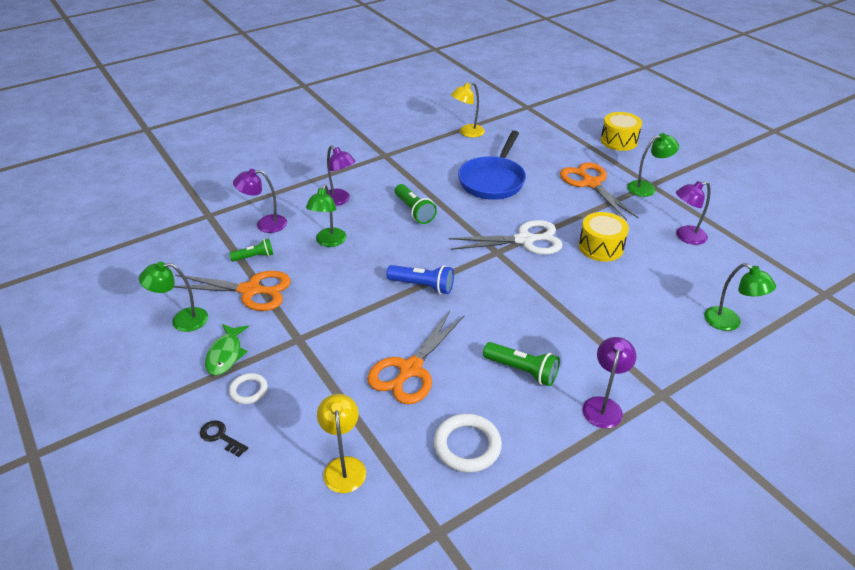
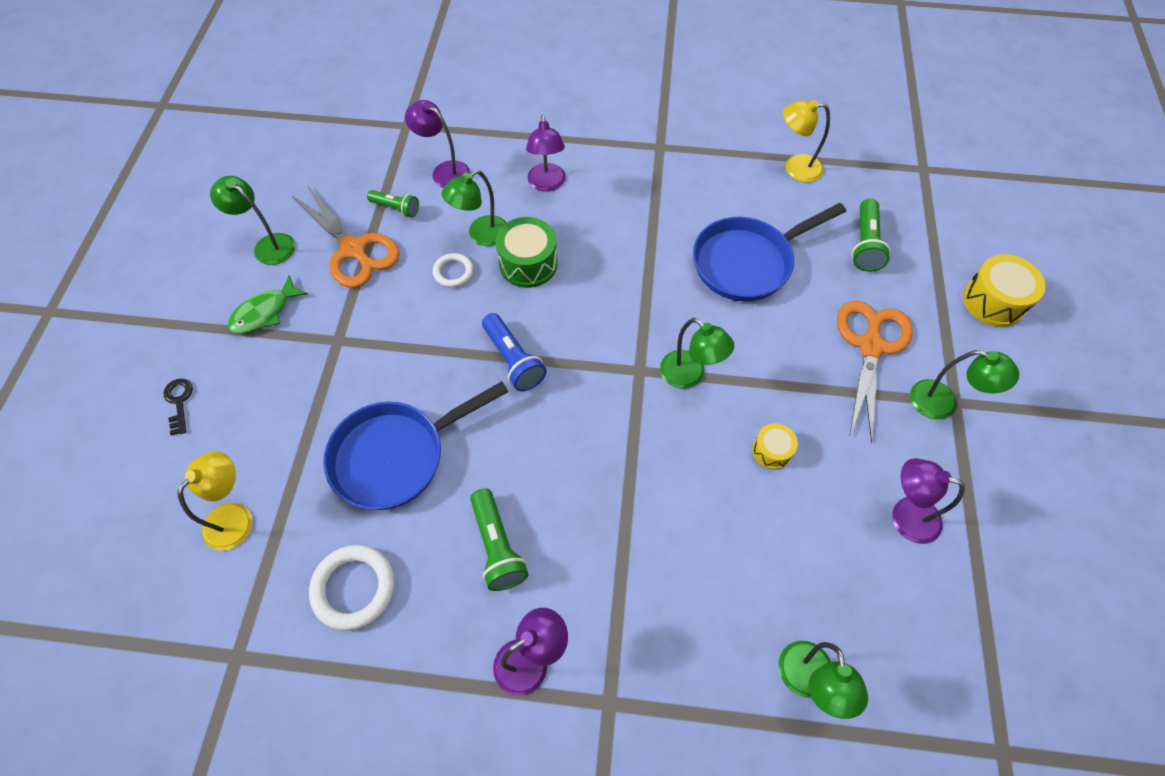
camera: 40 degrees right, 20 degrees up
white ring [229,373,268,404] -> white ring moved to [433,253,474,288]
orange scissors [367,311,465,404] -> blue pan [323,381,508,510]
green flashlight [395,184,437,224] -> green flashlight moved to [852,198,891,272]
white scissors [449,220,563,254] -> green lamp [660,318,734,389]
yellow drum [579,212,629,262] -> yellow drum [752,423,798,470], size x0.58
none -> green drum [495,217,558,288]

